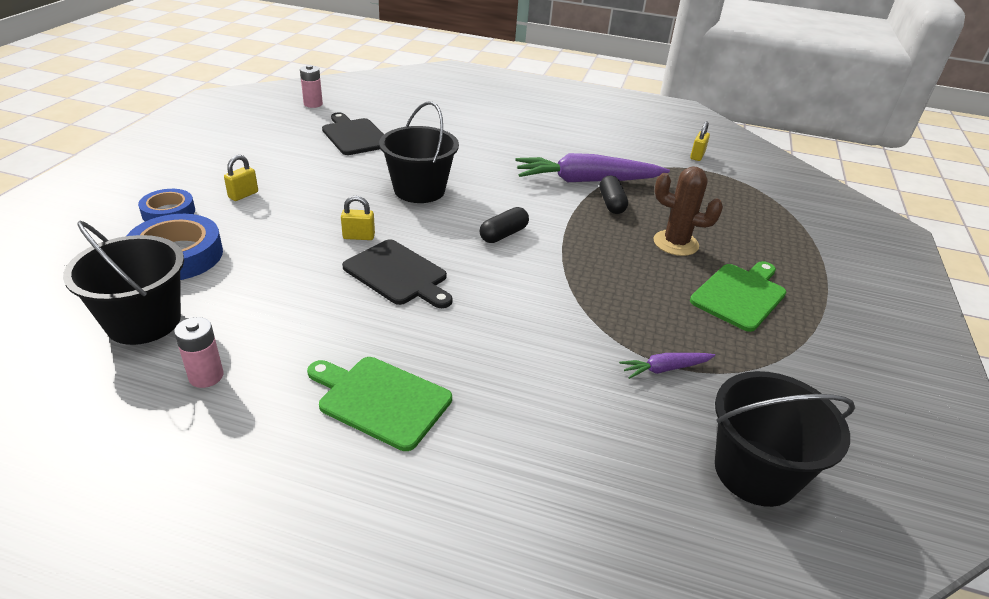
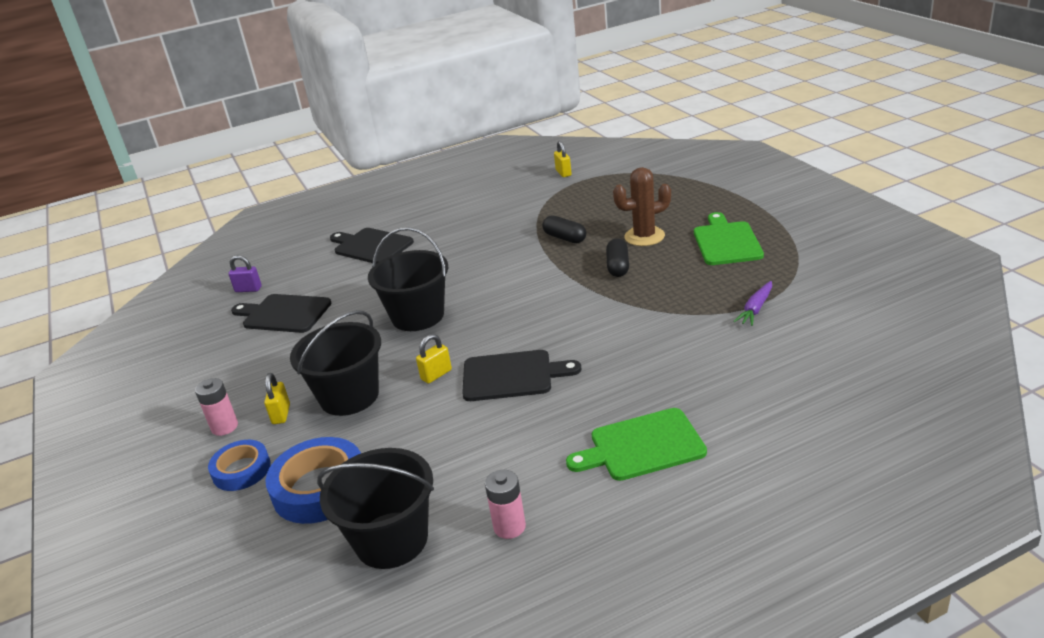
camera: 35 degrees left, 5 degrees down
pink battery [300,65,323,108] -> pink battery moved to [195,378,238,436]
black capsule [480,207,529,243] -> black capsule moved to [606,238,629,277]
purple carrot [515,153,670,182] -> none
black bucket [715,371,855,507] -> black bucket moved to [290,310,381,416]
none -> purple padlock [228,255,262,292]
none -> black cutting board [330,228,414,264]

